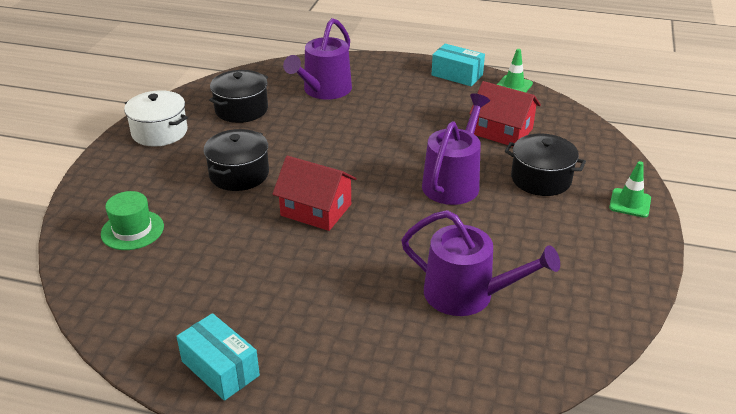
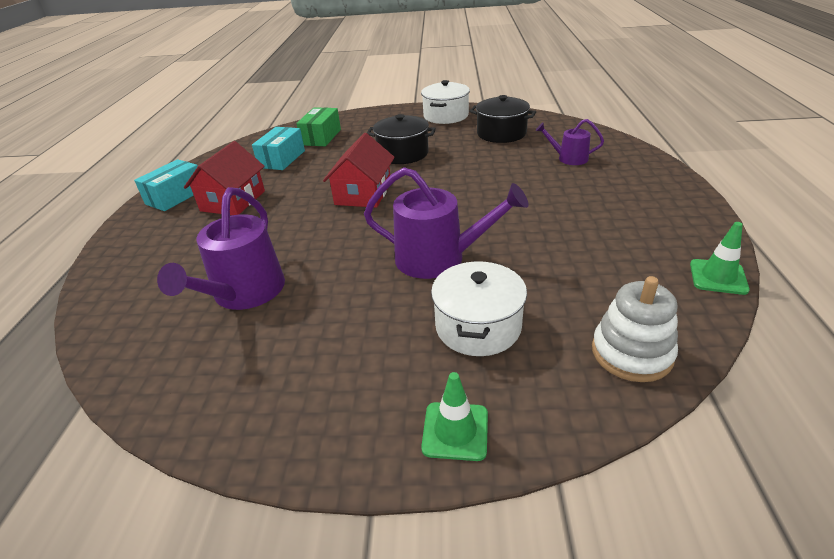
camera: 80 degrees right, 0 degrees up
green hat [101,191,164,250] -> green box [296,107,341,146]
purple watering can [283,18,352,100] -> purple watering can [536,119,604,165], size x0.55
turquoise box [432,44,485,86] -> turquoise box moved to [252,127,305,170]
red house [469,81,541,147] -> red house moved to [184,141,265,215]
black pot [505,133,586,196] -> white pot [431,261,527,356]
none -> white stacking toy [592,276,678,382]

